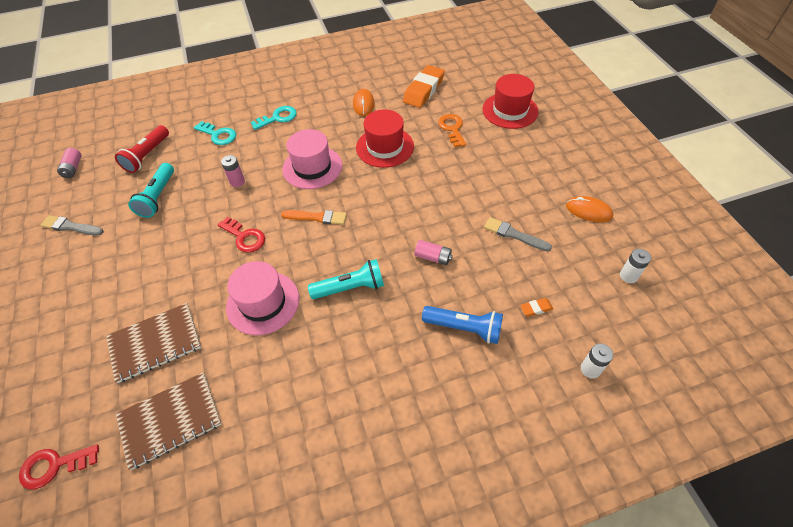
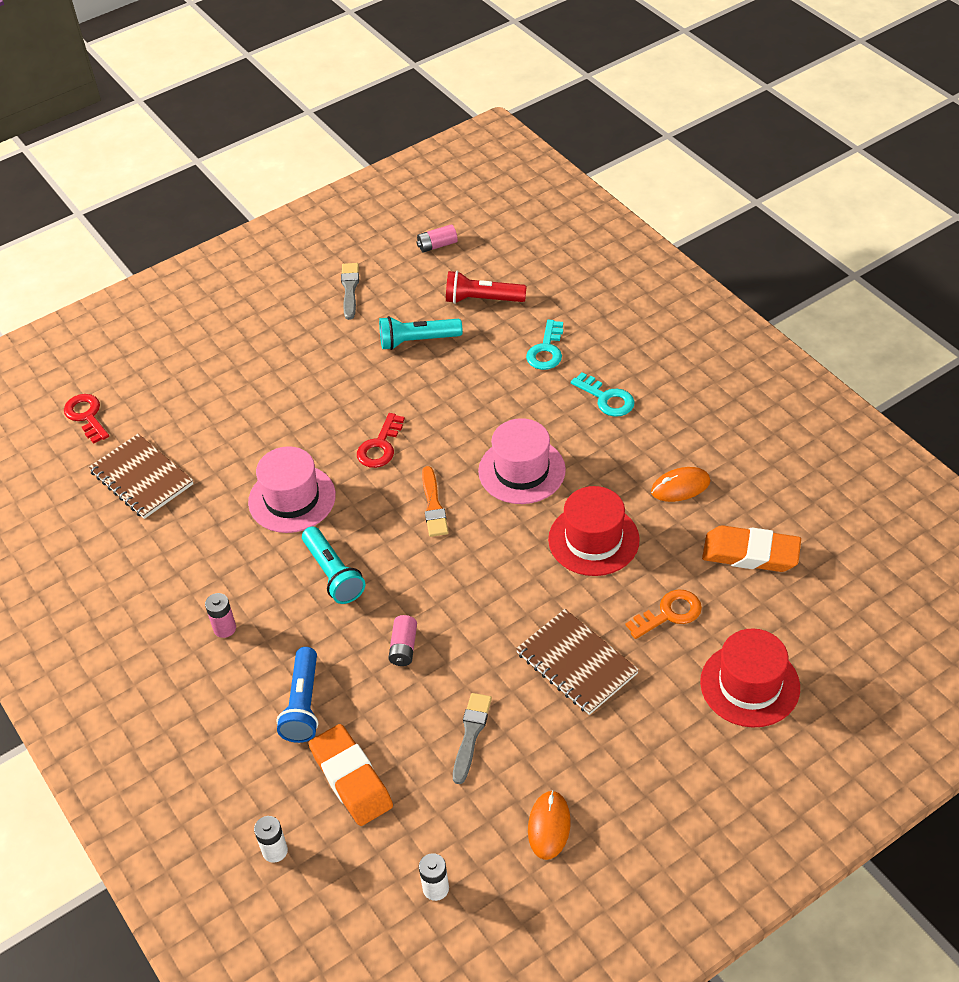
camera: 75 degrees right, 5 degrees down
brown notebook [106,303,201,383] -> brown notebook moved to [516,609,639,715]
pink battery [221,155,245,187] -> pink battery moved to [205,593,236,638]
orange eraser [520,298,553,317] -> orange eraser [308,724,393,826], size x2.36

